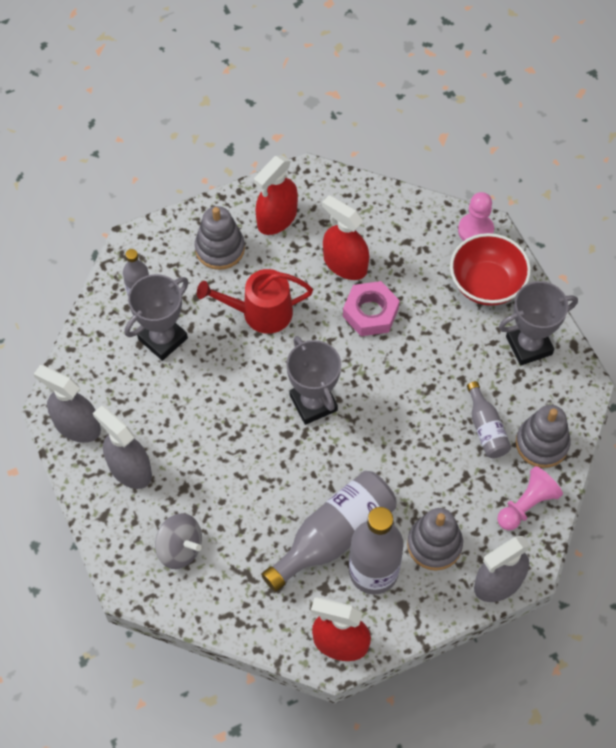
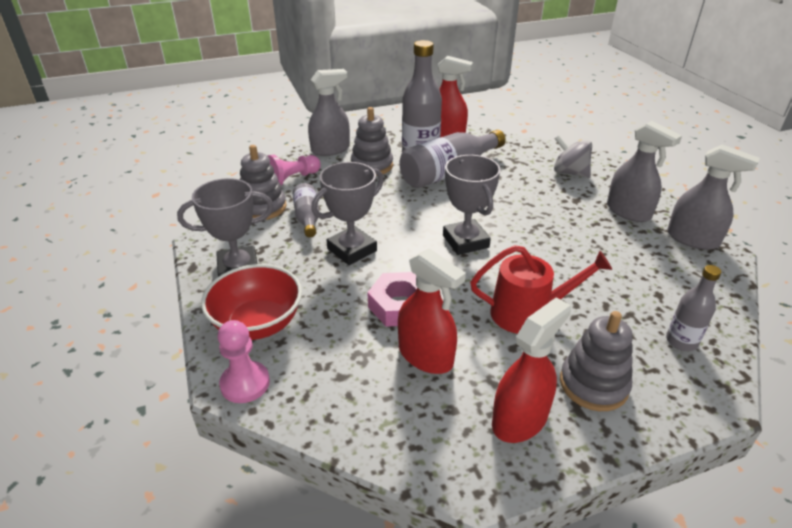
camera: 175 degrees left, 25 degrees down
grey trophy [125,274,189,361] -> grey trophy moved to [311,162,384,265]

